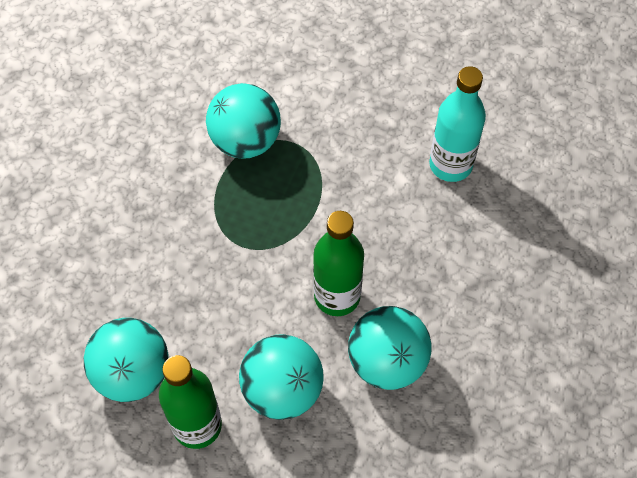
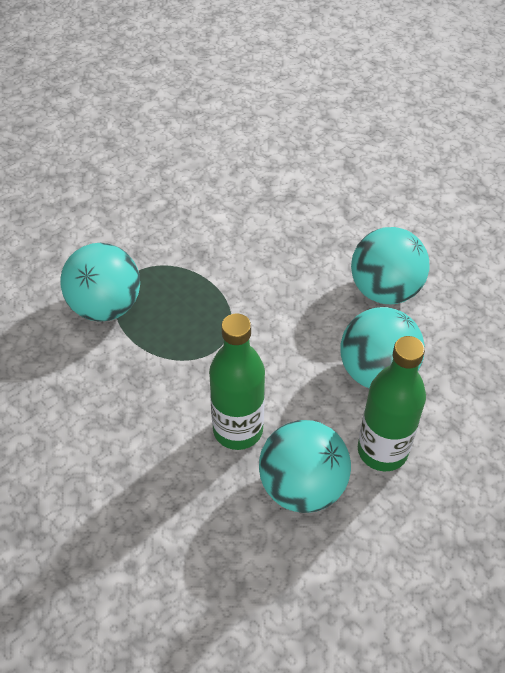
camera: 65 degrees left, 10 degrees down
green bottle [313,211,364,316] -> green bottle moved to [209,313,265,450]
turquoise bottle [429,66,486,182] -> none

